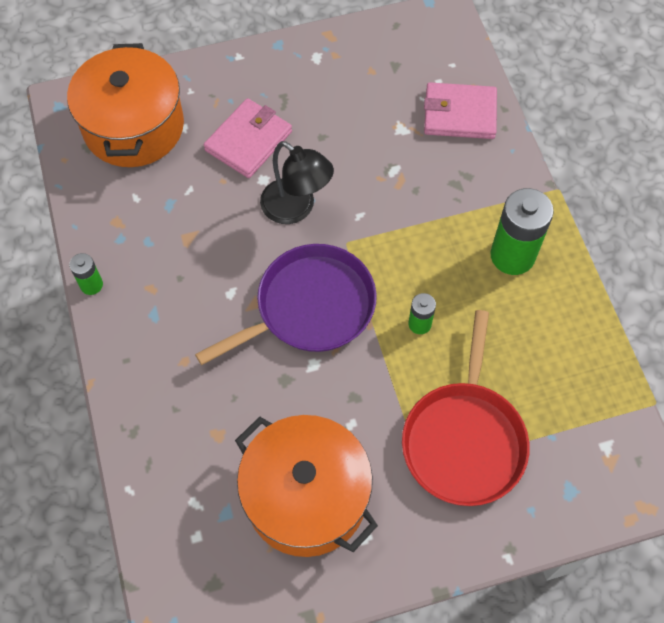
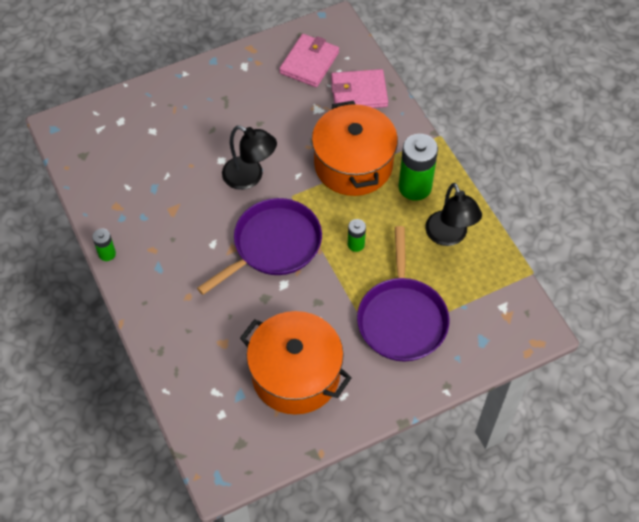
camera: 10 degrees left, 5 degrees down
orange pot [67,43,184,167] -> orange pot moved to [312,100,398,196]
pink wallet [204,98,292,178] -> pink wallet moved to [279,34,339,87]
red pan [402,310,530,506] -> purple pan [357,226,450,362]
none -> black lamp [425,183,482,246]

